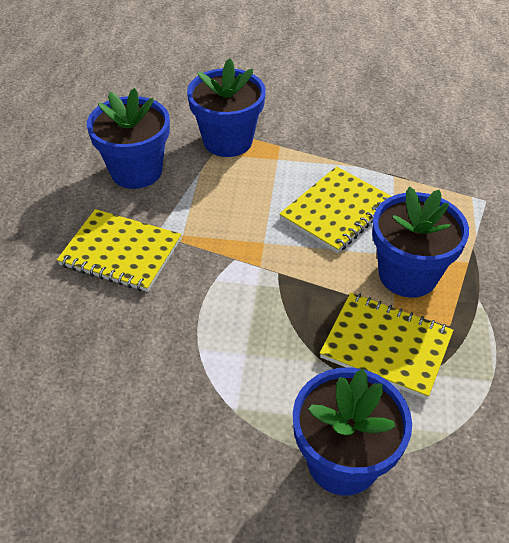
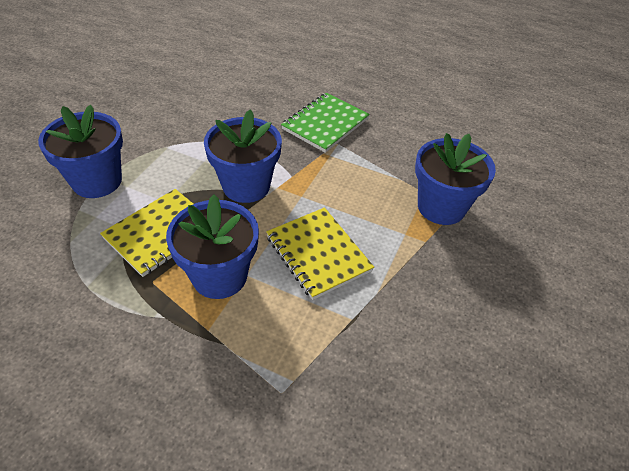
camera: 105 degrees right, 0 degrees up
yellow notebook [57,209,181,292] -> green notebook [281,93,370,153]
blue flower pot [87,88,170,189] -> blue flower pot moved to [204,109,282,203]

